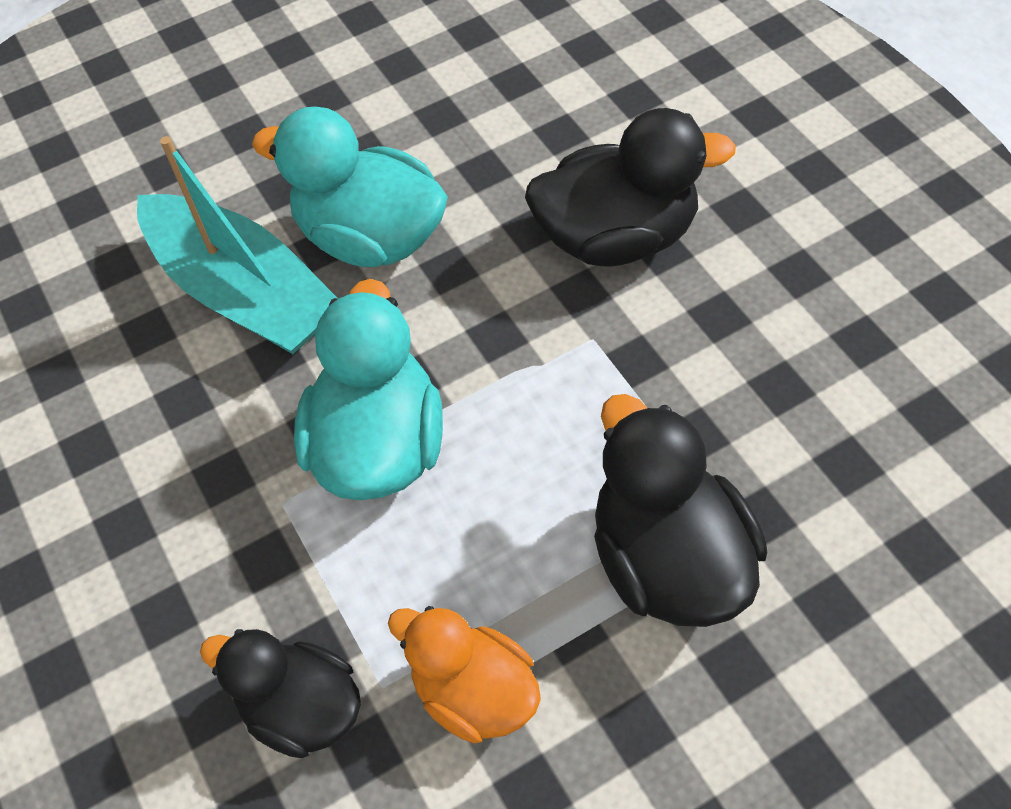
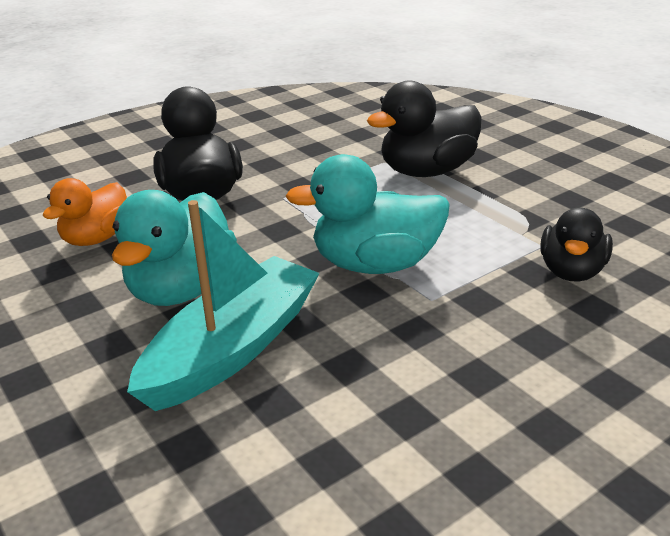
camera: 100 degrees left, 25 degrees down
orange duck [388,606,541,743] -> orange duck moved to [42,178,127,246]

